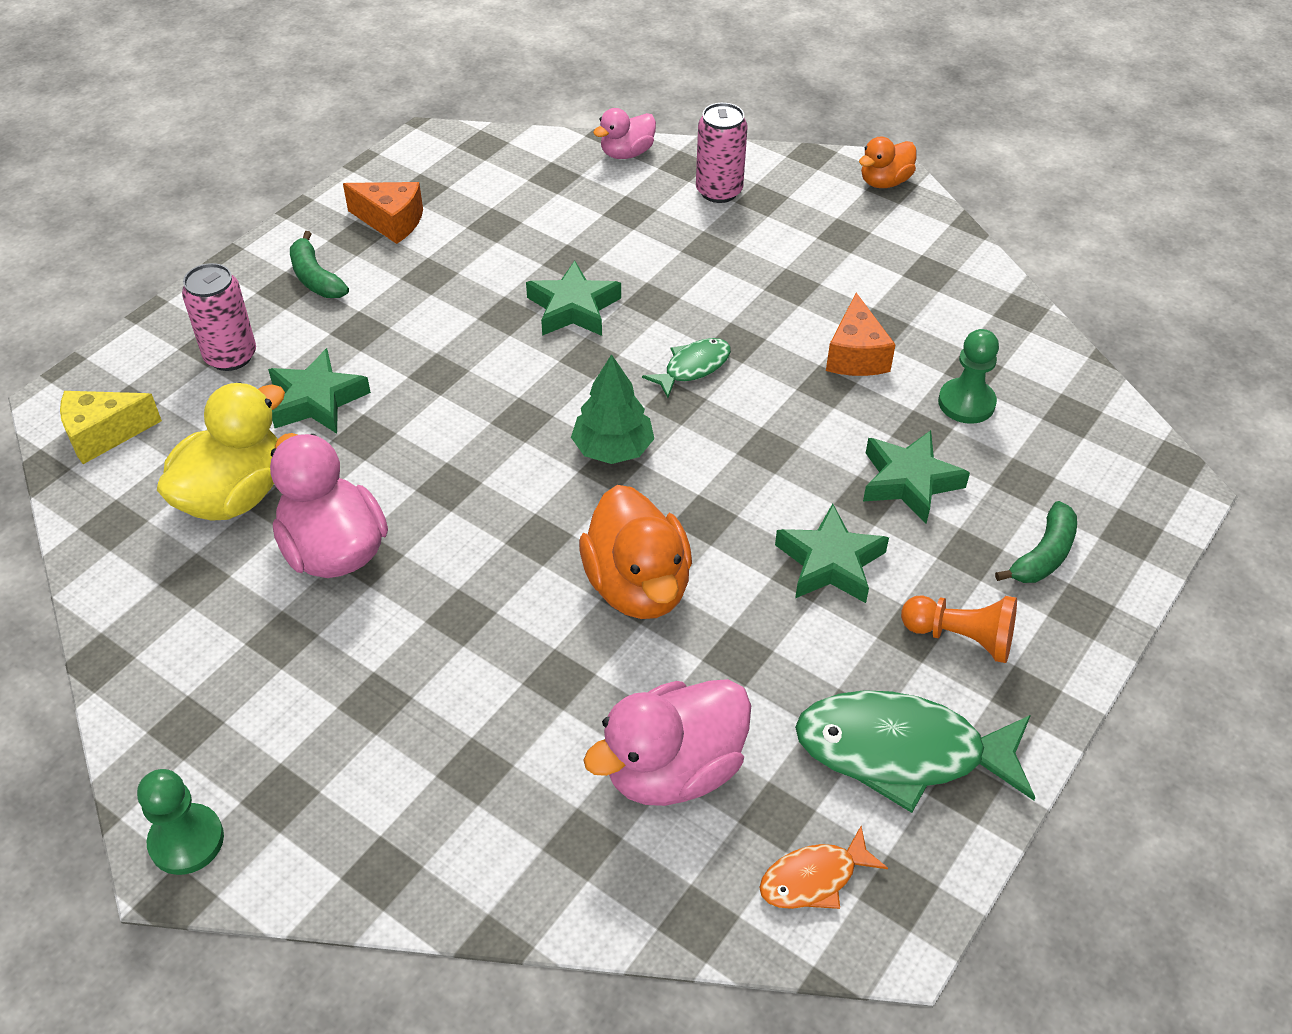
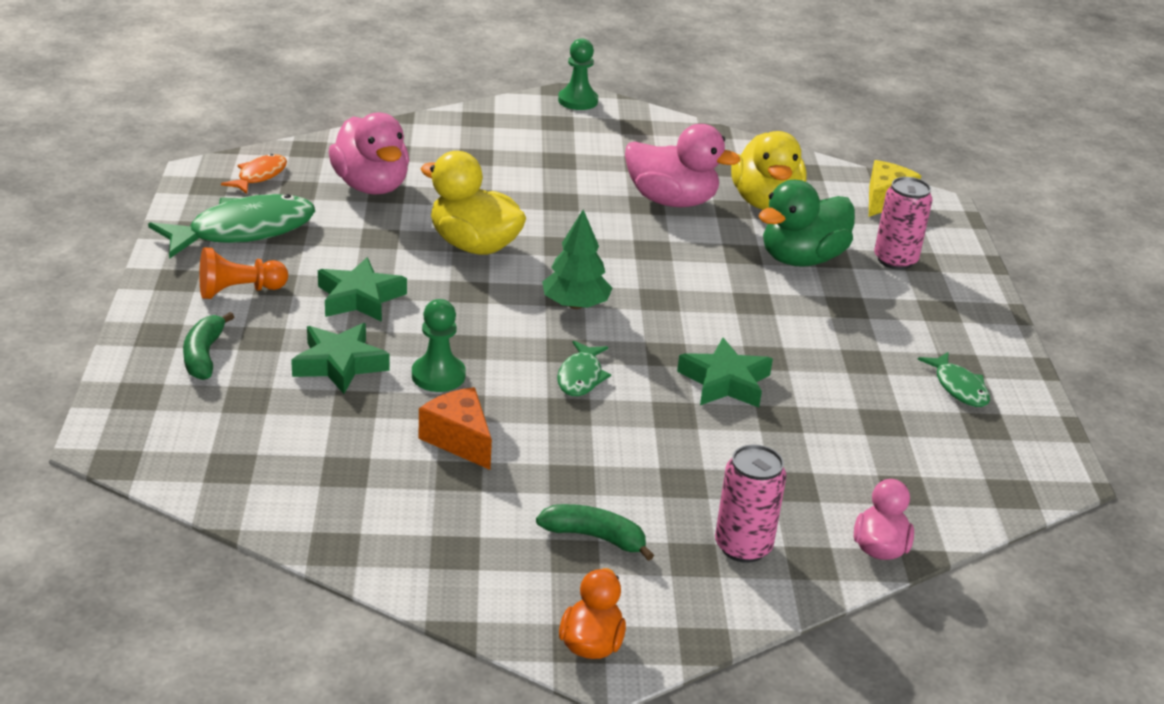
camera: 140 degrees right, 15 degrees down
green star [268,348,371,434] -> green duck [758,180,855,267]
green banana [290,231,349,298] -> green banana moved to [536,504,654,561]
orange cheese [343,182,423,244] -> green fish [918,352,990,407]
orange duck [579,485,692,619] -> yellow duck [420,151,526,255]
pink duck [583,679,751,806] -> pink duck turned 135 degrees clockwise [328,113,409,195]
green pawn [938,329,999,424] -> green pawn moved to [412,299,466,392]

